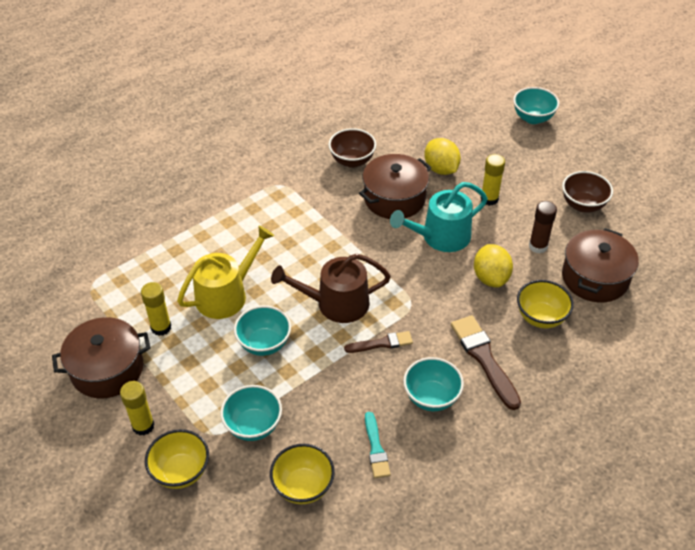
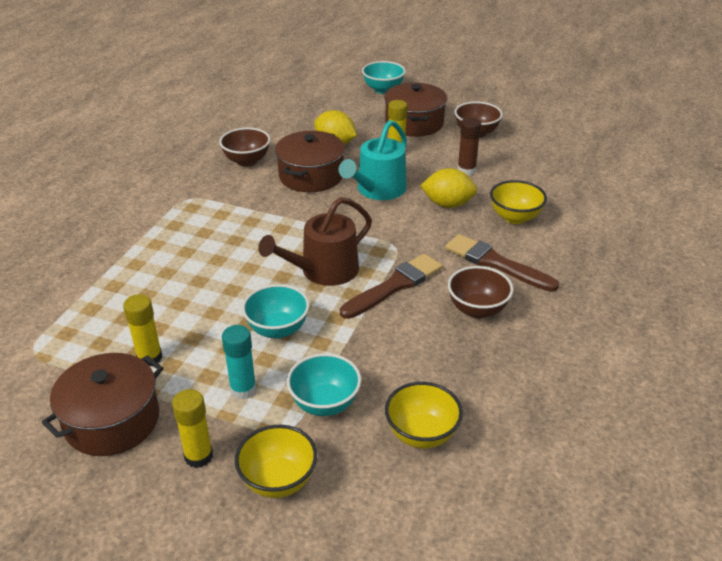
camera: 30 degrees left, 10 degrees down
yellow watering can [177,225,274,319] -> none
brown brush [344,331,413,353] -> brown brush [340,254,443,319], size x1.66
turquoise brush [365,412,391,478] -> none
turquoise bowl [403,357,464,411] -> brown bowl [448,266,514,318]
yellow lemon [474,244,513,288] -> yellow lemon turned 45 degrees counterclockwise [420,168,477,208]
brown pot [562,228,639,303] -> brown pot moved to [384,83,447,137]
none -> turquoise glue stick [222,325,257,400]

